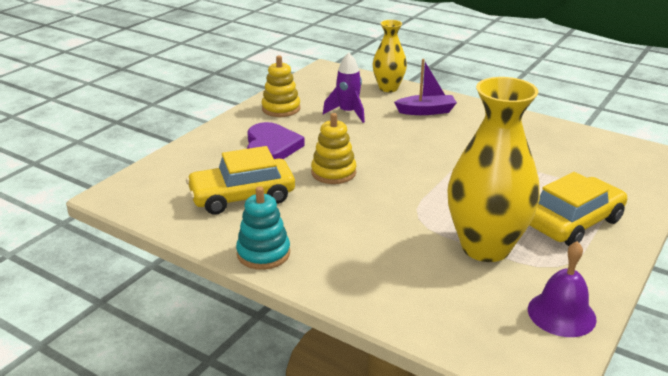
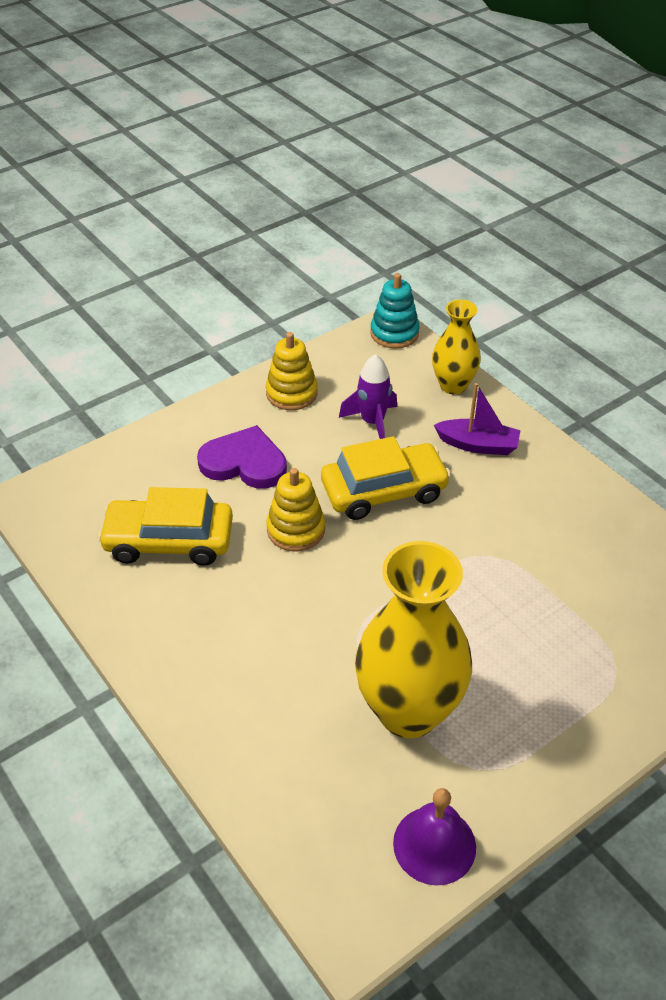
camera: 20 degrees right, 15 degrees up
turquoise stacking toy [236,186,290,270] -> turquoise stacking toy moved to [370,273,420,349]
purple heart [247,122,305,159] -> purple heart turned 90 degrees counterclockwise [197,425,287,489]
yellow car [529,172,627,246] -> yellow car moved to [321,436,451,520]

